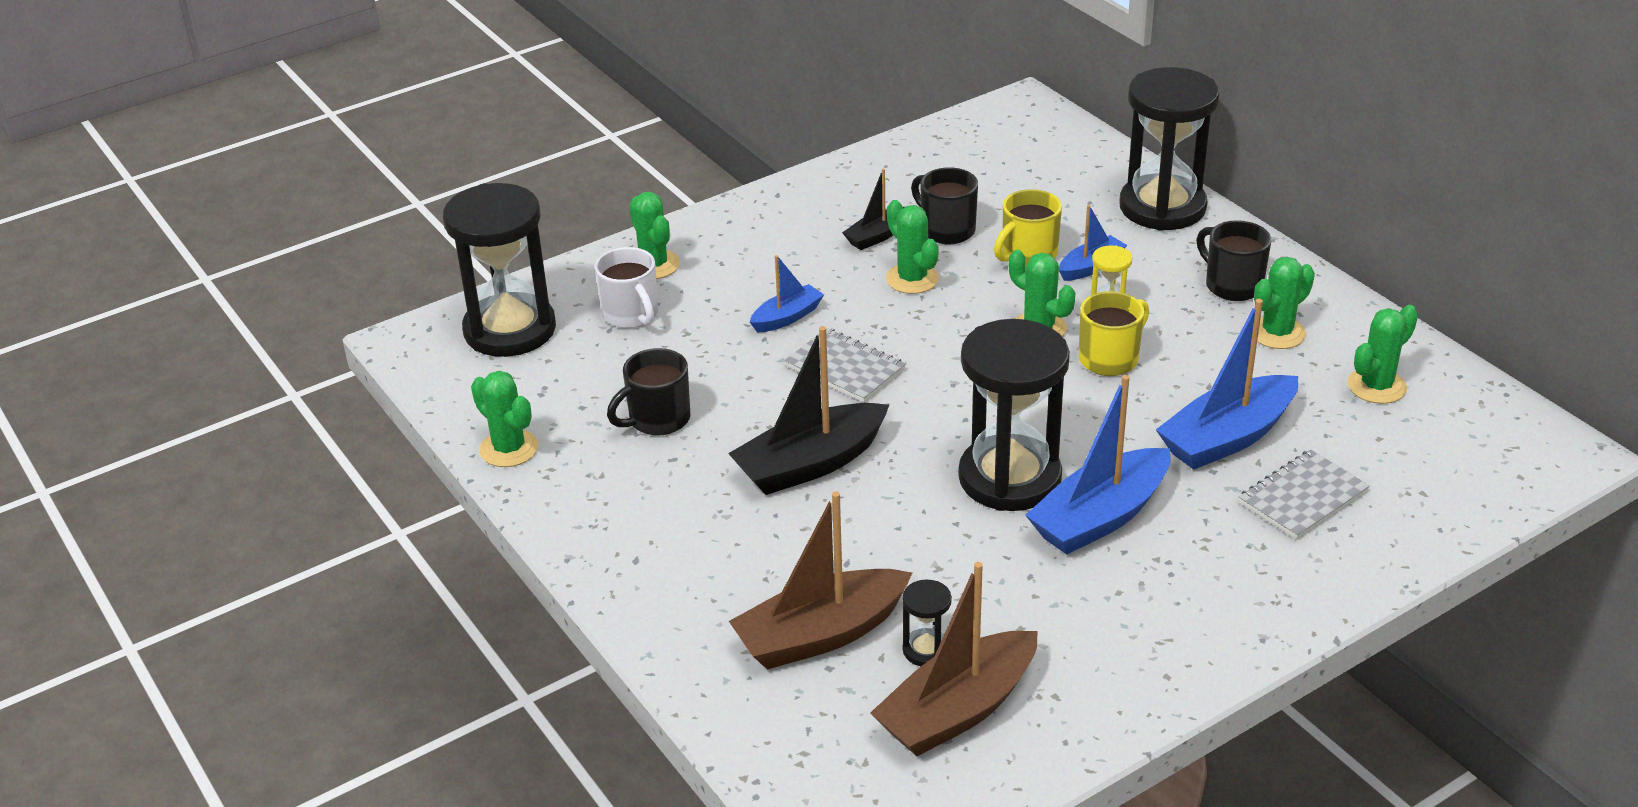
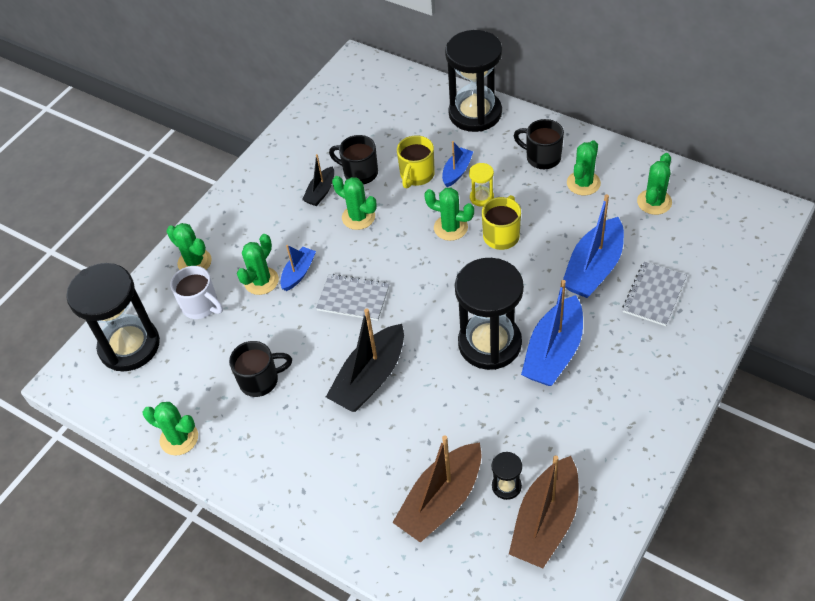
camera: 20 degrees left, 15 degrees up
black mug [607,348,691,436] -> black mug turned 135 degrees counterclockwise [229,341,292,397]
none -> green cactus [237,234,279,295]

